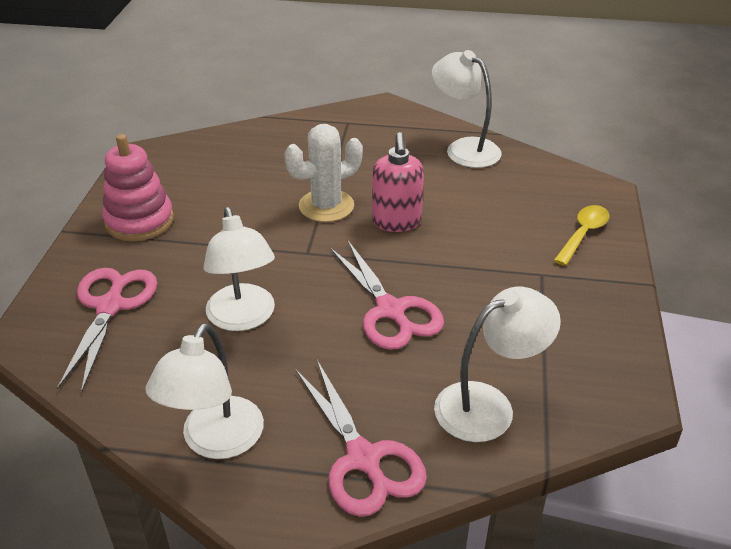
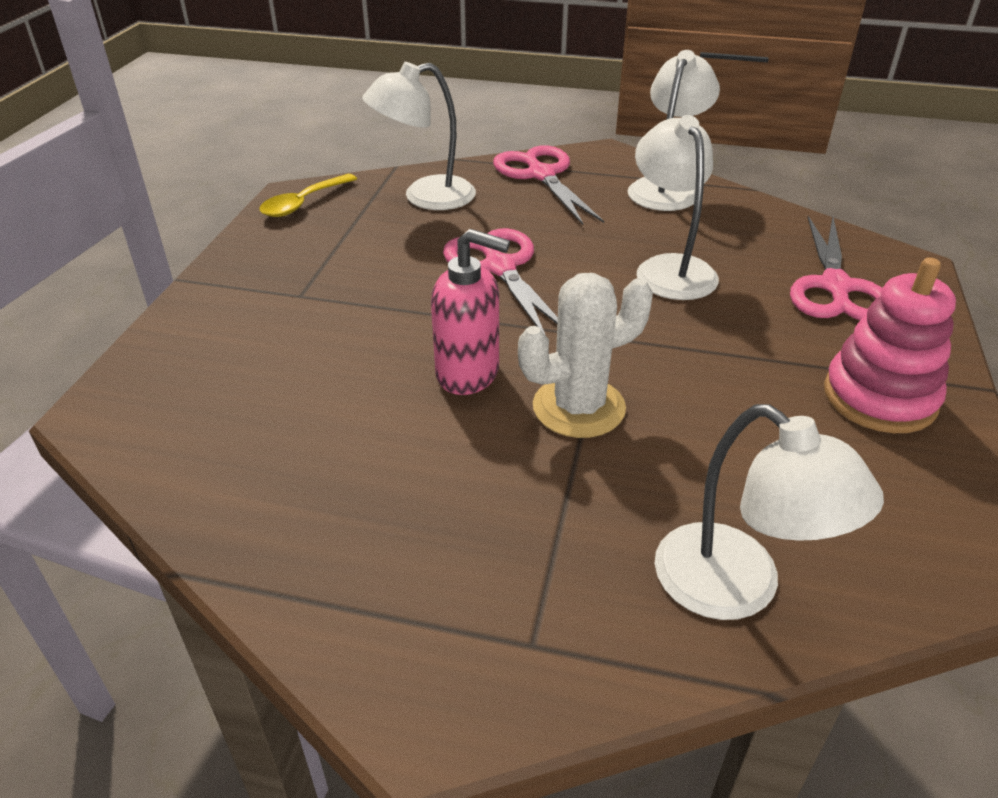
camera: 175 degrees left, 0 degrees up
pink soap dispenser [372,132,424,232] -> pink soap dispenser turned 105 degrees clockwise [431,229,510,395]
white lamp [432,50,501,168] -> white lamp moved to [654,404,884,620]
yellow spoon [554,205,609,266] -> yellow spoon moved to [259,174,357,217]

